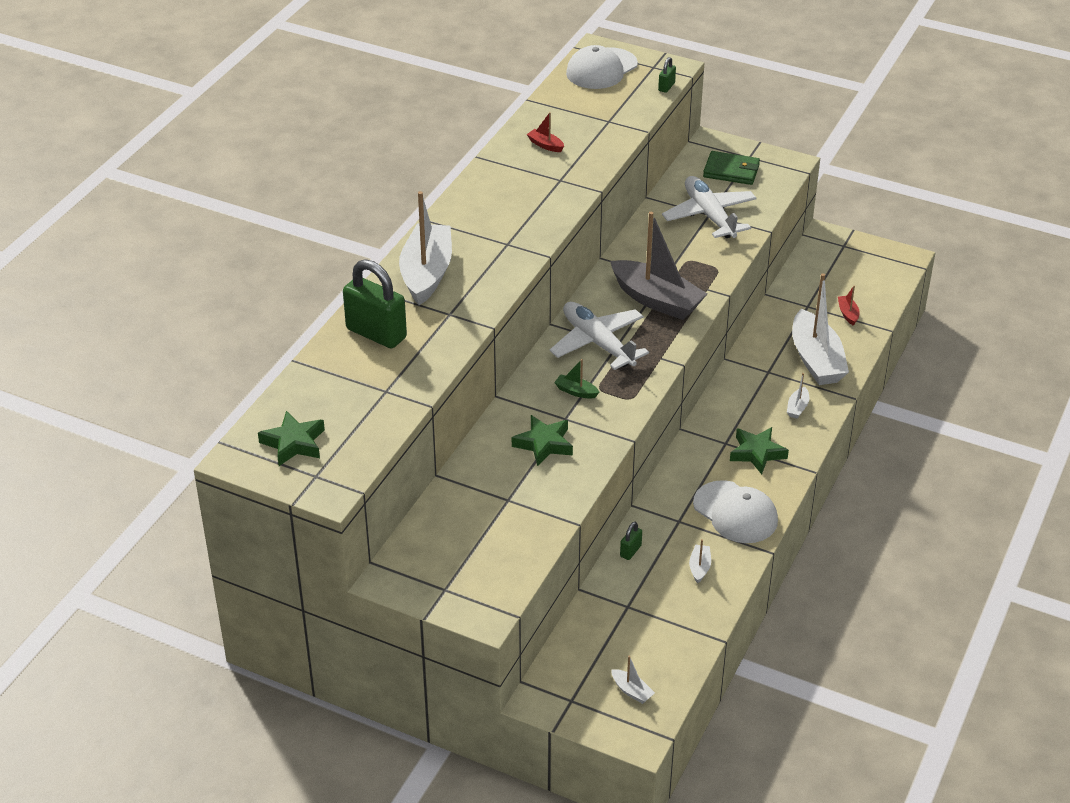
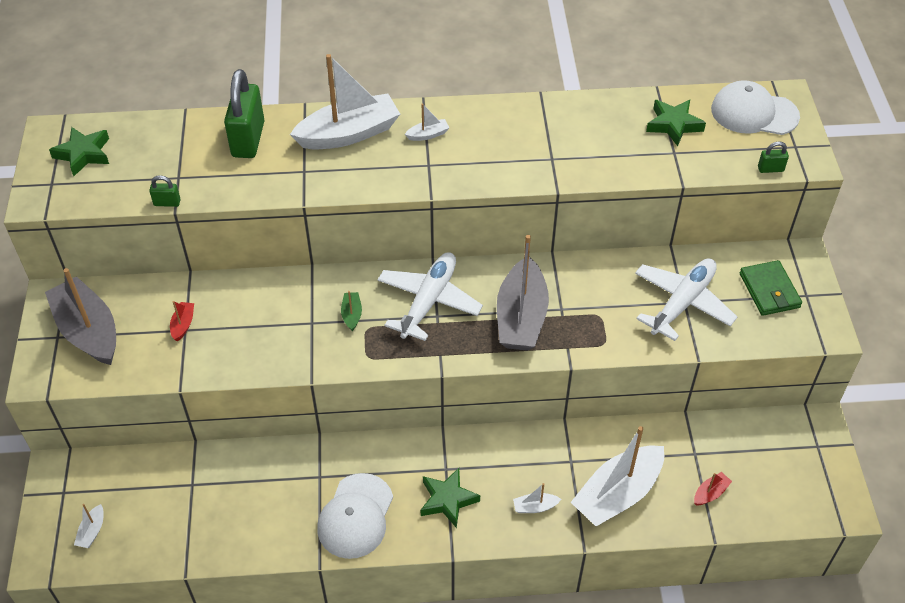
camera: 60 degrees right, 10 degrees up
green star [512,415,573,466] -> green star moved to [646,100,706,146]
red boat [527,112,564,152] -> red boat moved to [170,301,194,342]
green padlock [620,522,642,560] -> green padlock moved to [149,175,181,207]
white boat [689,539,711,583] -> white boat moved to [405,103,450,141]
none -> grey boat [45,268,116,365]

